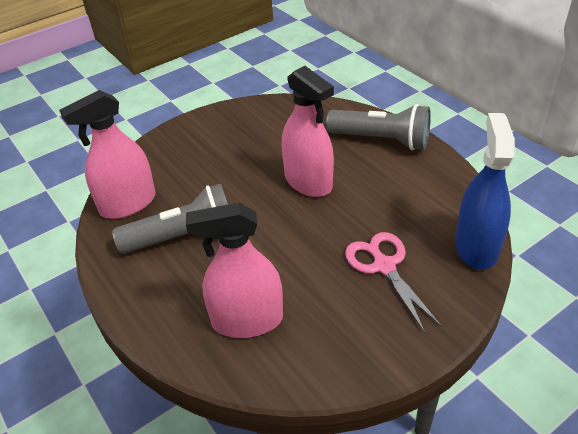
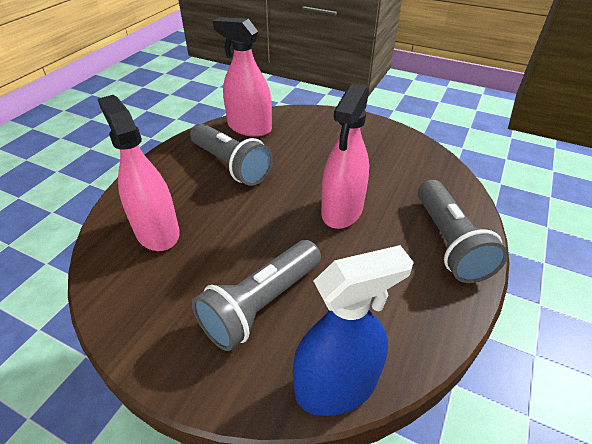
camera: 60 degrees right, 0 degrees up
pink scissors [345,232,442,333] -> grey flashlight [192,240,321,351]

